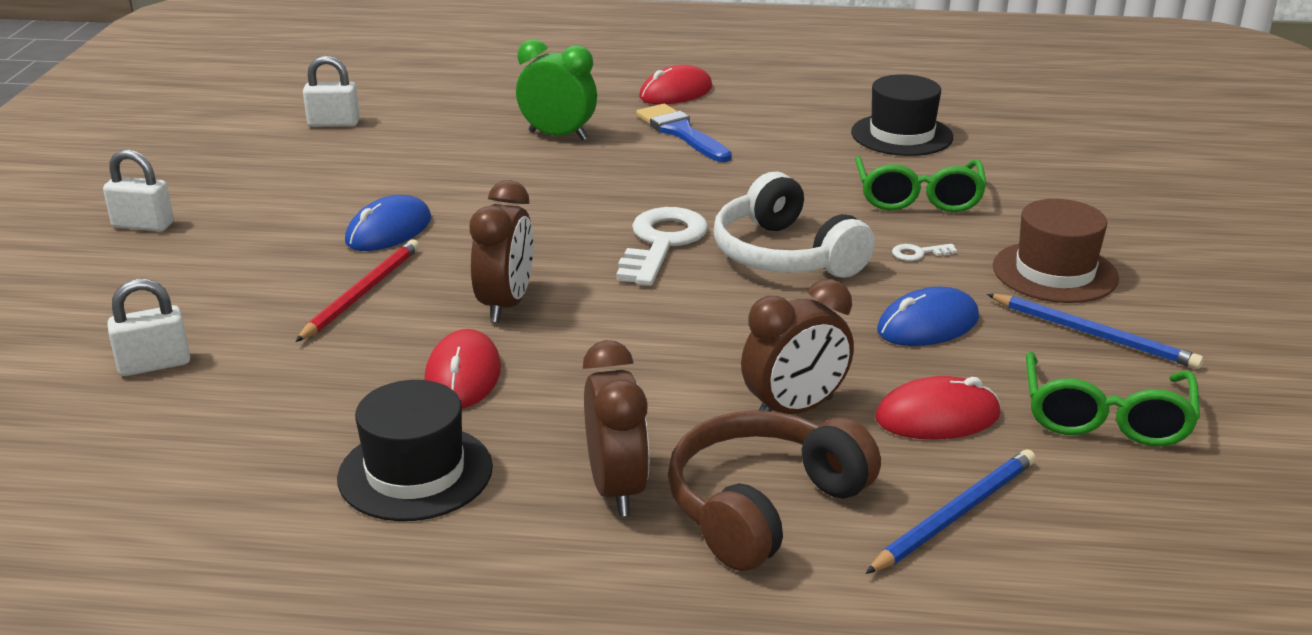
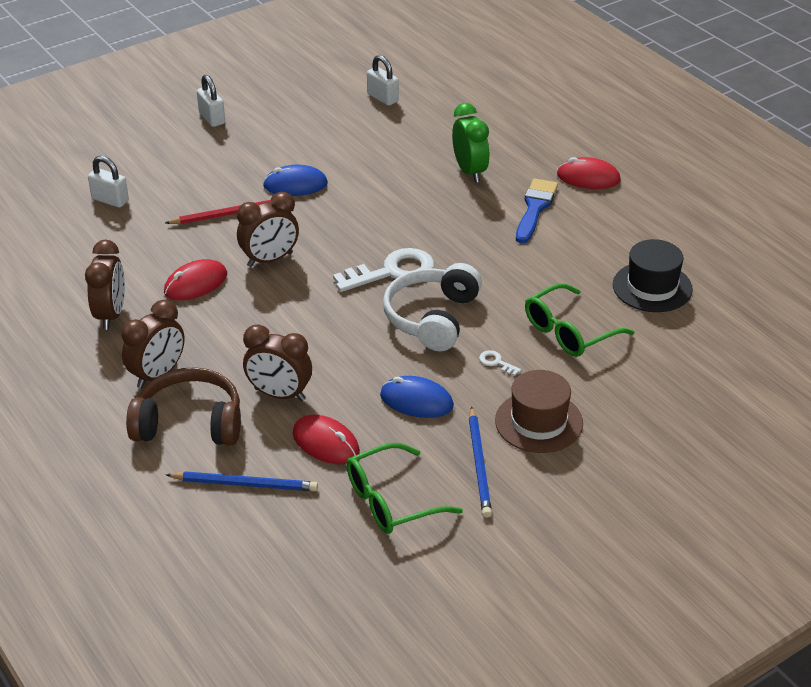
camera: 50 degrees right, 10 degrees up
black hat [337,380,493,521] -> brown clock [85,240,125,330]

